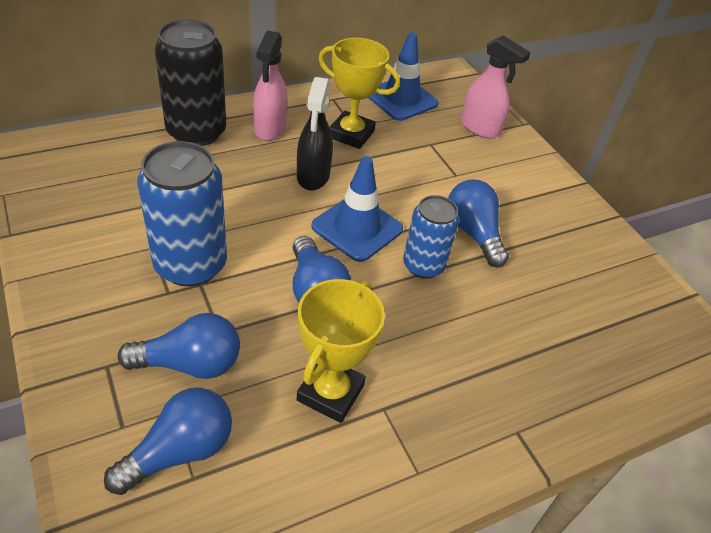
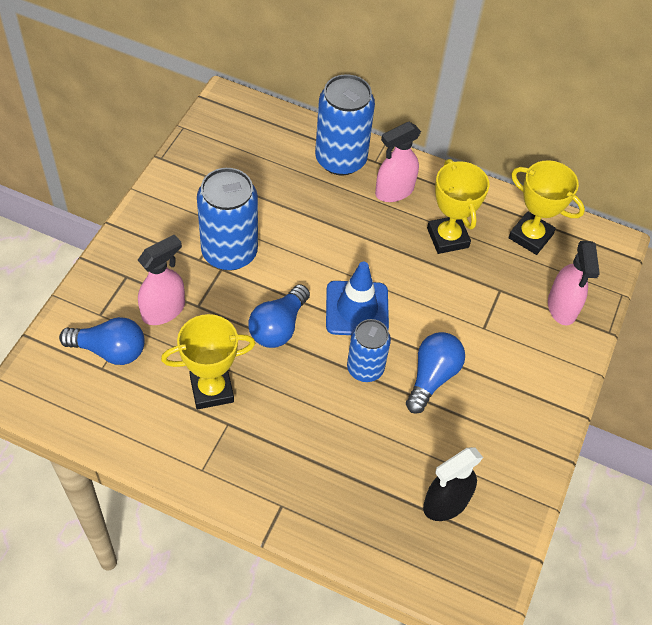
camera: 50 degrees right, 10 degrees up
blue light bulb [118,313,240,379] -> pink spray bottle [138,234,185,325]
black can [155,19,226,146] -> blue can [315,74,375,175]
black spray bottle [297,77,333,191] -> black spray bottle moved to [423,447,483,521]
blue traffic cone [368,33,439,121] -> yellow trophy [508,160,585,255]

